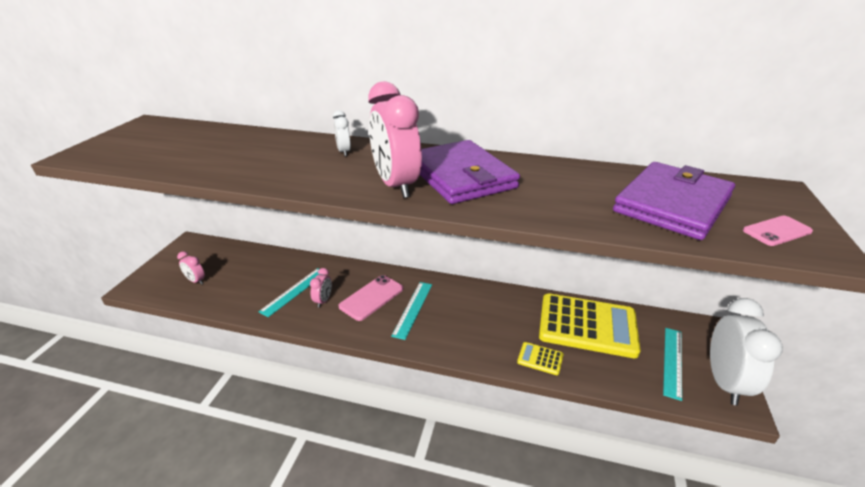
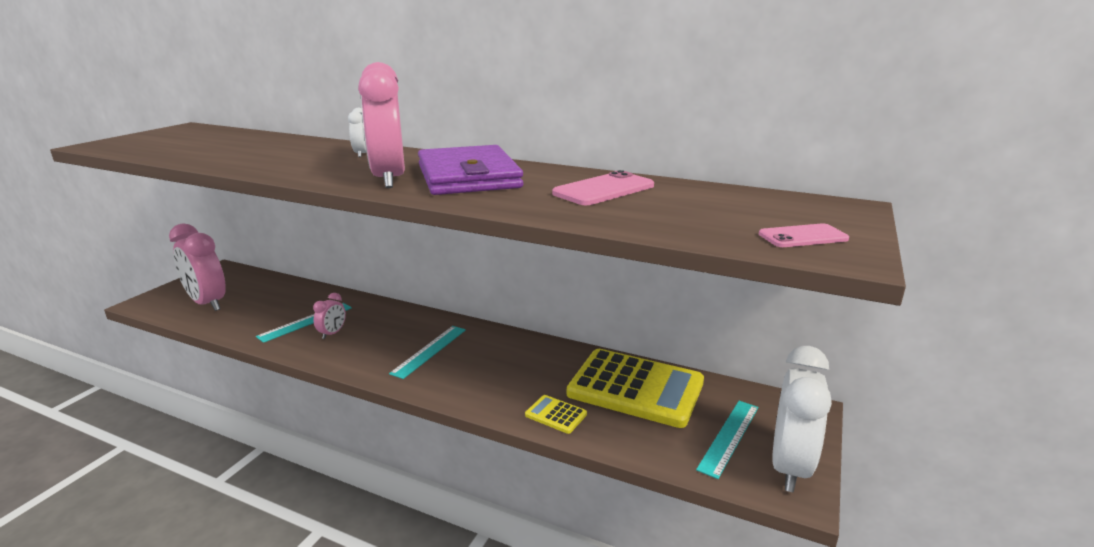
camera: 10 degrees right, 10 degrees down
pink clock [177,251,205,285] -> pink clock [169,223,226,311], size x2.14
pink phone [339,275,403,321] -> pink phone moved to [552,170,654,205]
purple wallet [613,162,735,240] -> none

